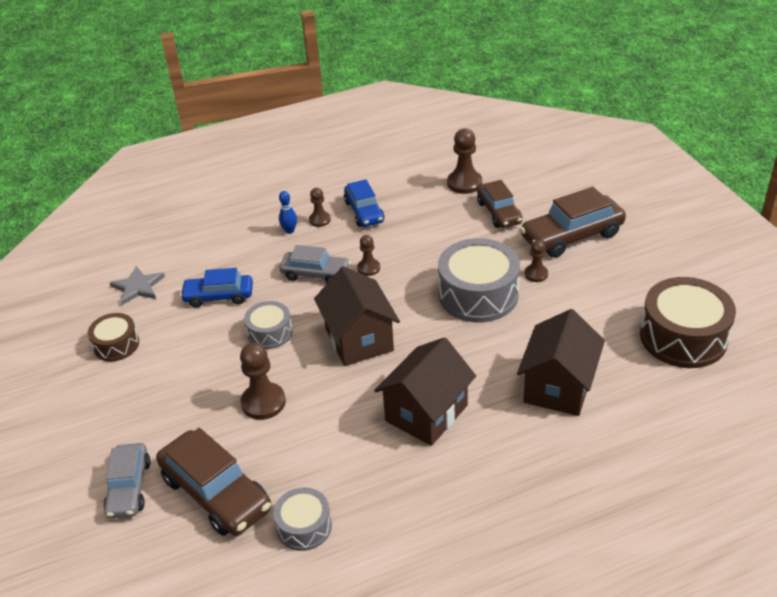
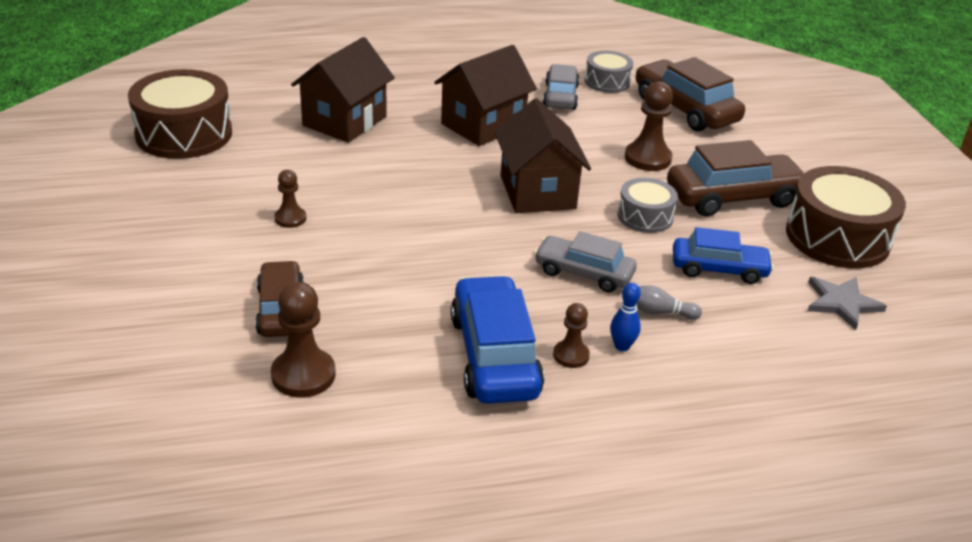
camera: 175 degrees left, 5 degrees down
brown drum [88,313,139,361] -> brown drum [786,166,906,268], size x1.81
grey car [103,443,151,518] -> grey car moved to [543,64,580,110]
blue car [344,179,384,227] -> blue car [451,275,544,404], size x1.55
brown pawn [357,235,380,276] -> none
grey drum [438,238,520,322] -> none
brown car [520,187,626,258] -> brown car moved to [667,140,804,216]
none -> grey bowling pin [636,285,702,320]

